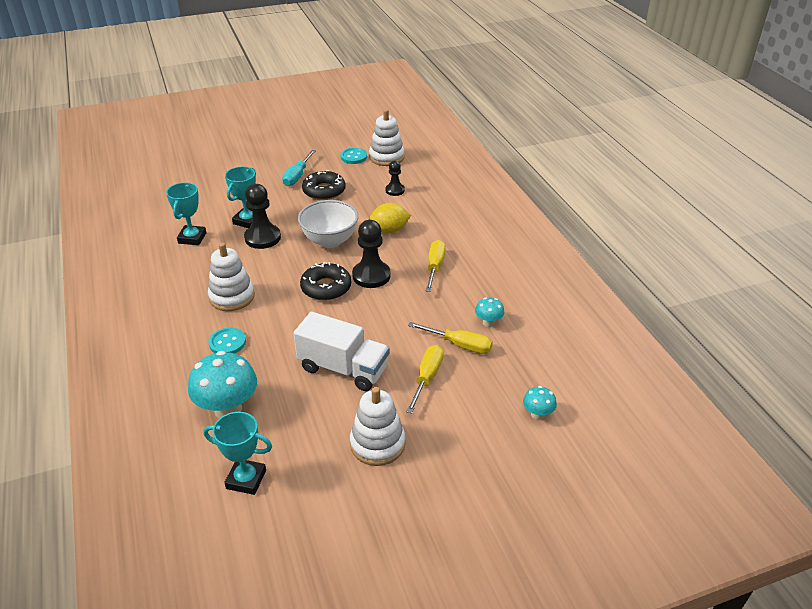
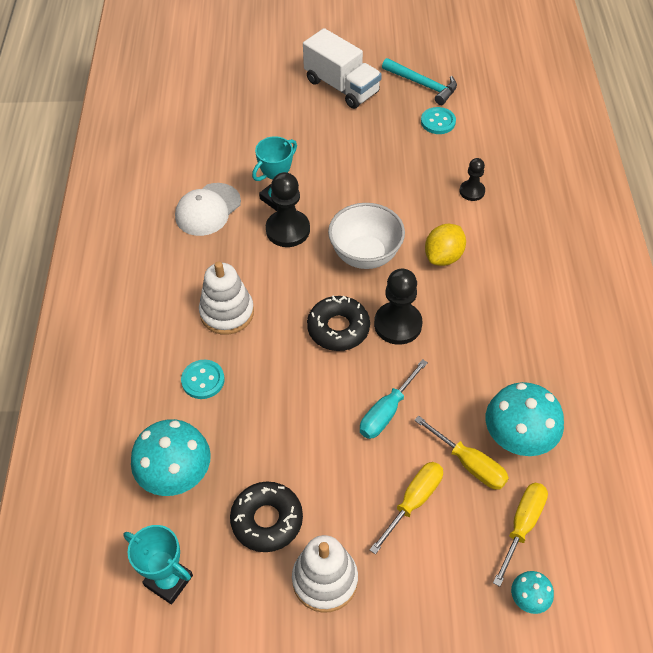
camera: 20 degrees right, 15 degrees up
turquoise trophy [166,182,206,245] -> white cap [175,183,241,236]
turquoise screwdriver [282,150,316,186] -> turquoise screwdriver moved to [360,359,428,439]
white truck [293,312,390,391] -> white truck moved to [303,28,382,109]
black donut [302,170,346,200] -> black donut moved to [230,482,303,552]
white stacking toy [369,109,405,166] -> none
yellow lemon [369,203,411,233] -> yellow lemon turned 60 degrees counterclockwise [425,224,466,266]
yellow screwdriver [426,240,446,292] -> yellow screwdriver moved to [493,482,548,587]
turquoise mushroom [475,297,505,327] -> turquoise mushroom [486,382,564,456], size x2.02
none -> turquoise hammer [382,58,457,105]

